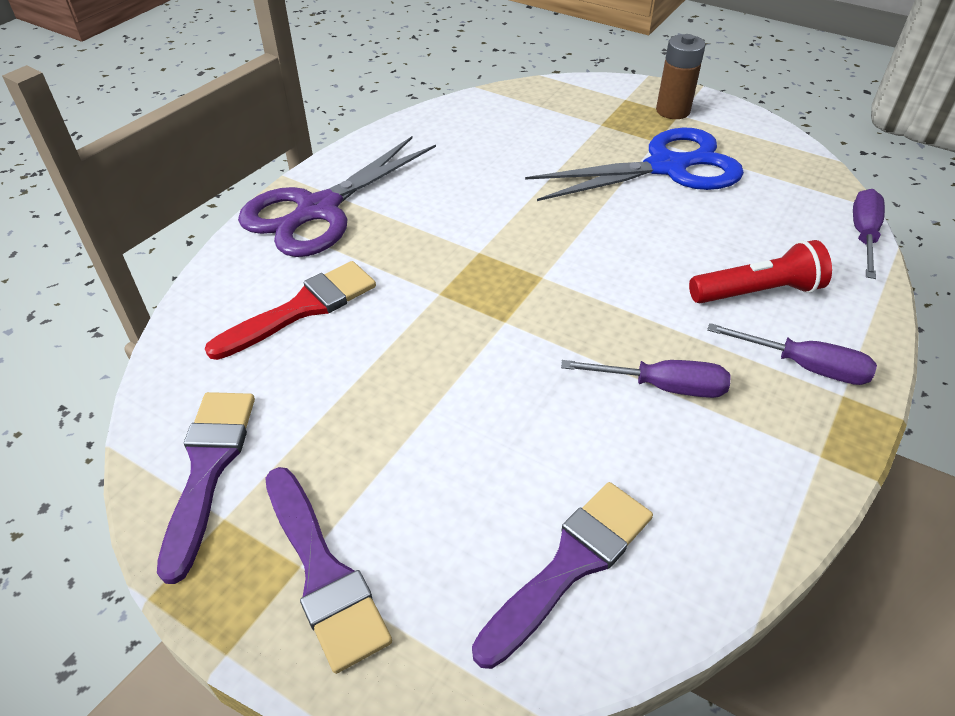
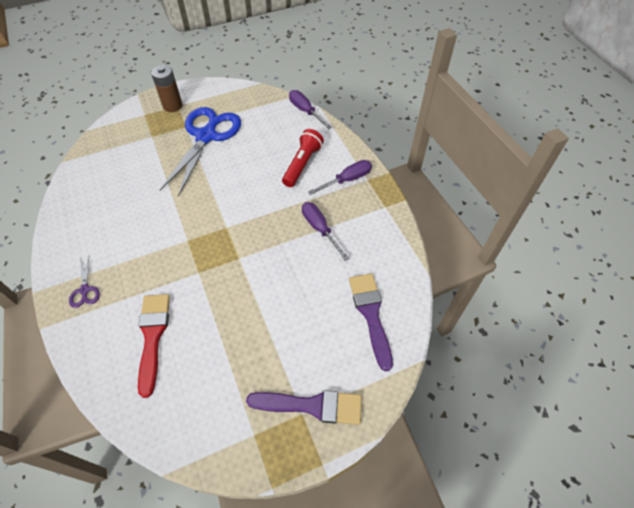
camera: 55 degrees left, 10 degrees up
purple brush [157,392,255,584] -> none
purple scissors [238,136,436,257] -> purple scissors [69,257,100,308], size x0.41
purple screwdriver [561,360,731,398] -> purple screwdriver turned 75 degrees counterclockwise [302,202,349,261]

